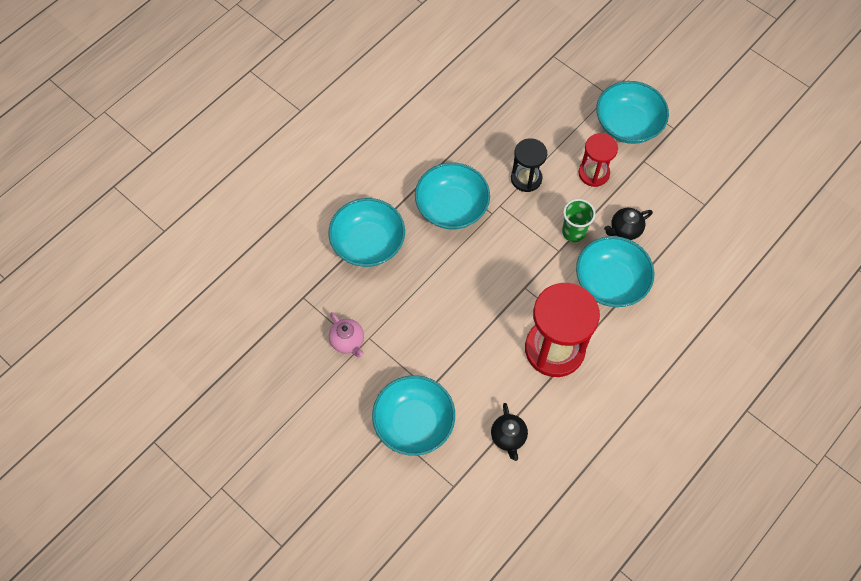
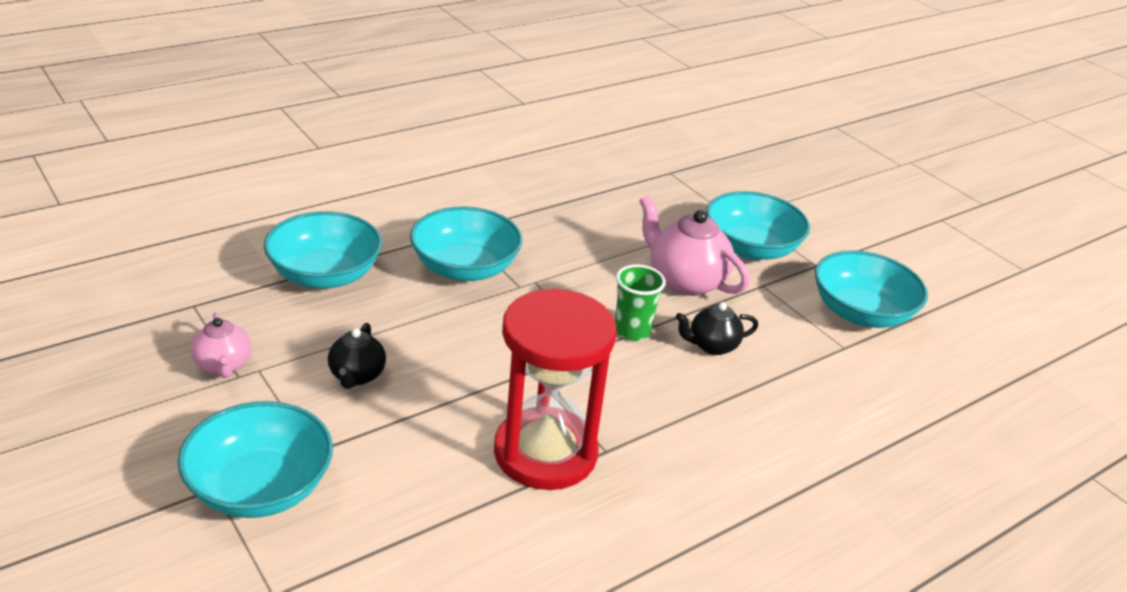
camera: 10 degrees right, 30 degrees down
black teapot [491,403,528,461] -> black teapot moved to [328,323,386,389]
black hourglass [511,138,547,192] -> none
turquoise bowl [576,236,655,307] -> turquoise bowl moved to [815,250,928,328]
red hourglass [578,133,618,187] -> pink teapot [639,195,750,296]

